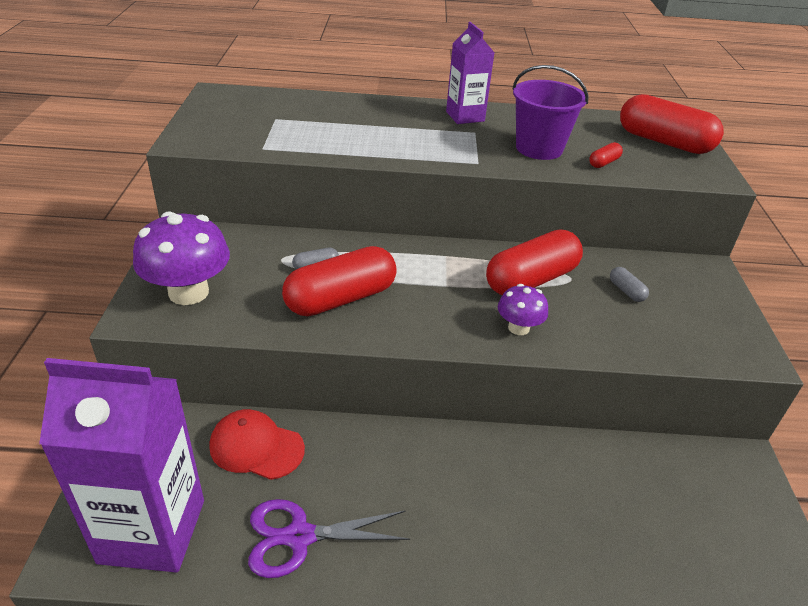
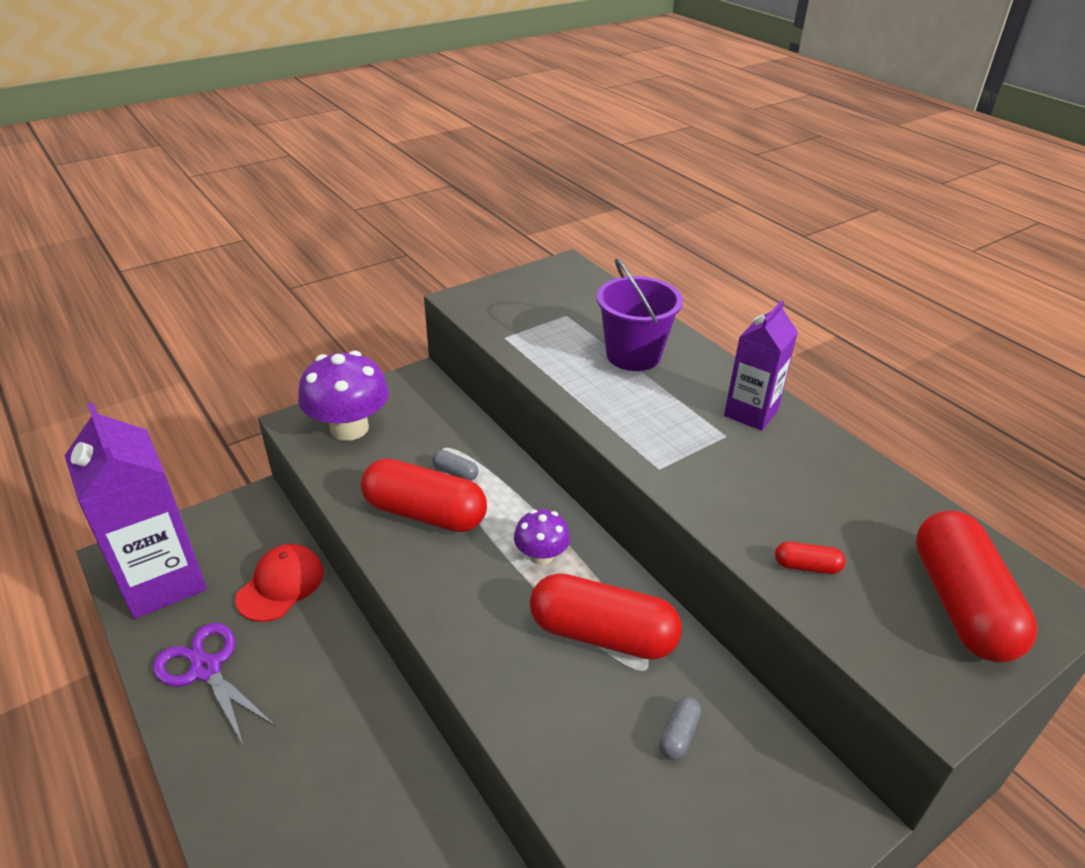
camera: 55 degrees right, 0 degrees up
red cap [209,409,305,480] -> red cap turned 45 degrees clockwise [235,544,324,622]
purple mushroom [498,284,548,335] -> purple mushroom moved to [514,509,570,565]
purple bucket [512,65,588,160] -> purple bucket moved to [597,258,683,371]

